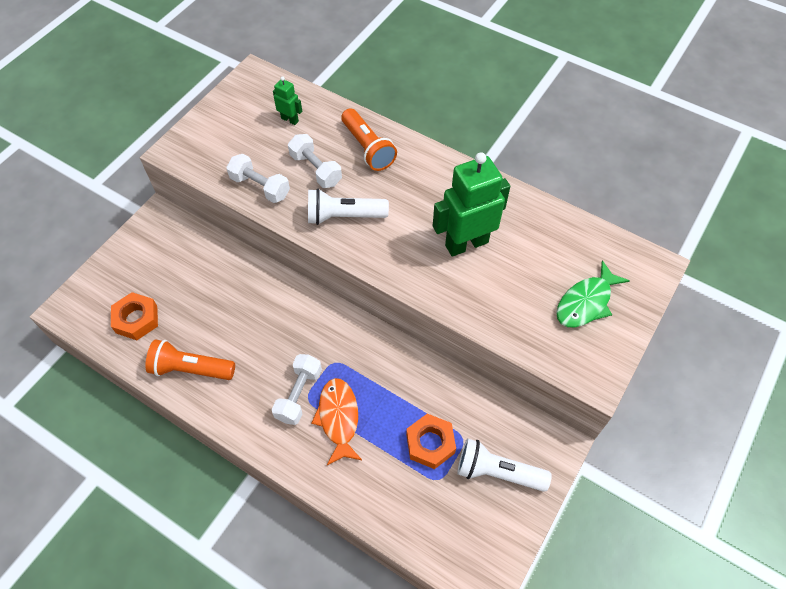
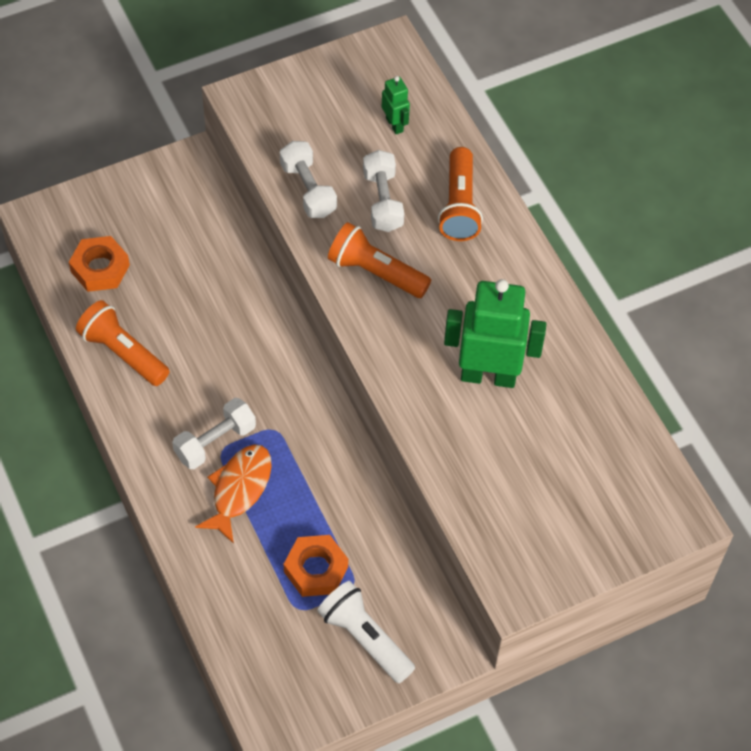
camera: 30 degrees right, 0 degrees up
white flashlight [308,189,389,225] -> orange flashlight [328,222,431,298]
green fish [556,260,630,327] -> none

